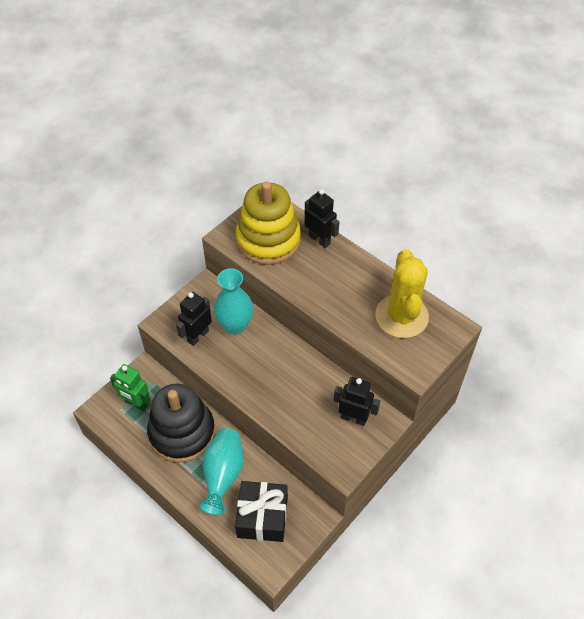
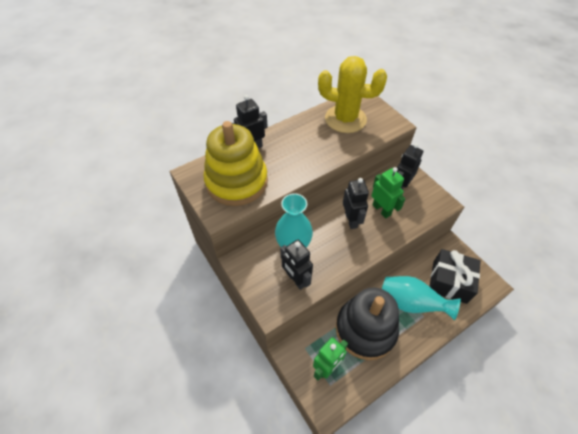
camera: 75 degrees left, 0 degrees up
none -> black robot [343,178,369,229]
none -> green robot [371,167,406,218]

